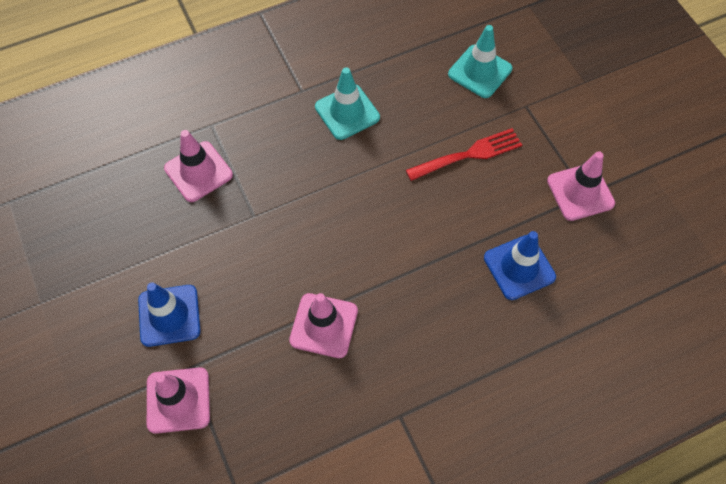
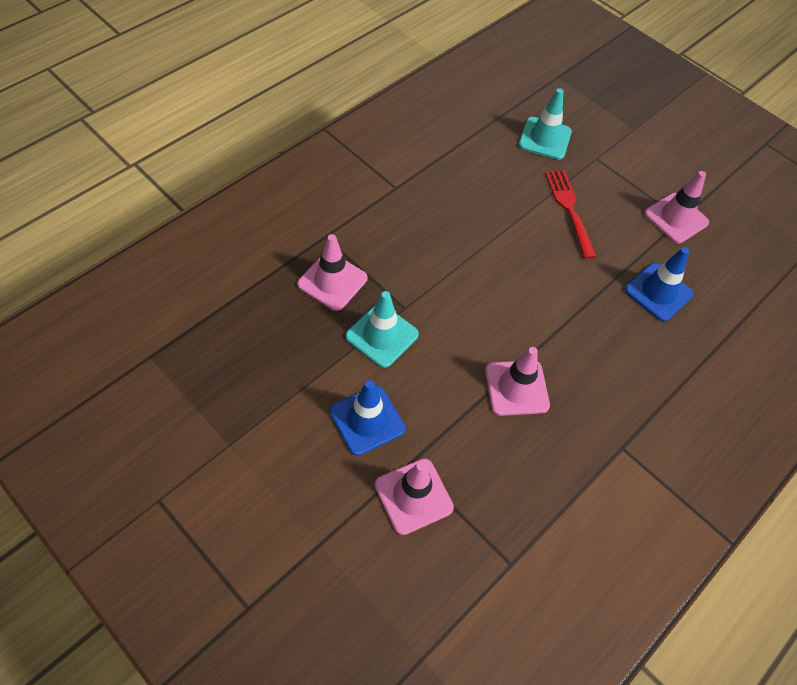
camera: 25 degrees left, 5 degrees down
turquoise traffic cone [315,67,380,140] -> turquoise traffic cone moved to [345,291,419,368]
red fork [406,128,522,181] -> red fork turned 60 degrees counterclockwise [545,170,596,259]

